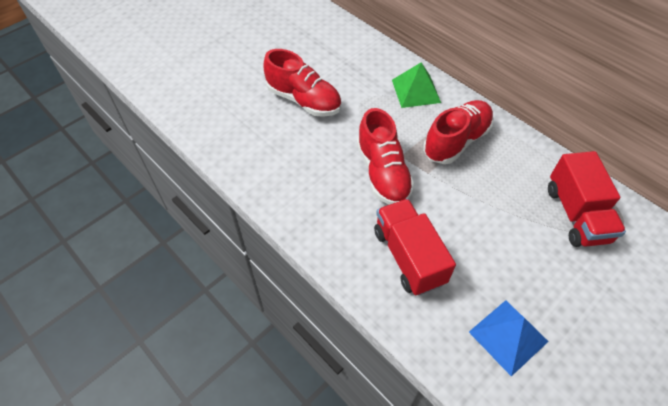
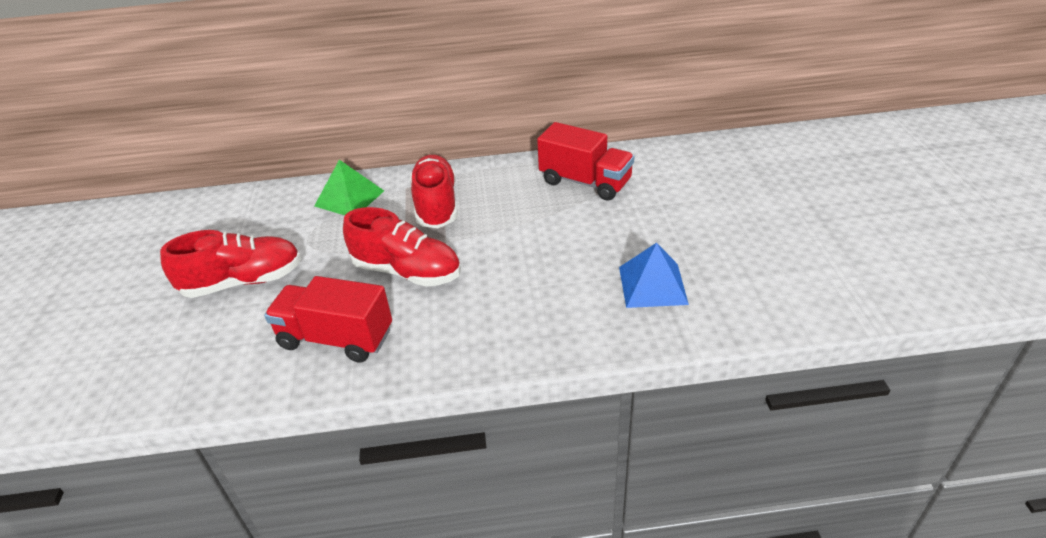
camera: 50 degrees left, 15 degrees down
red truck [374,199,456,296] -> red truck moved to [264,276,392,363]

